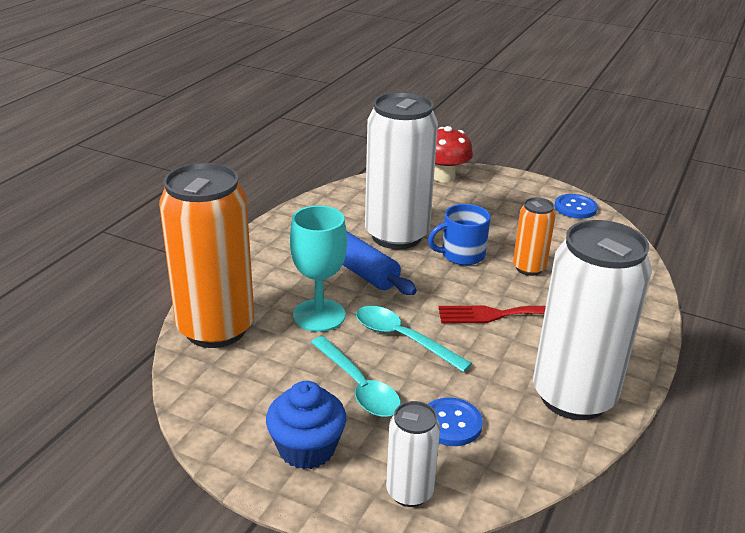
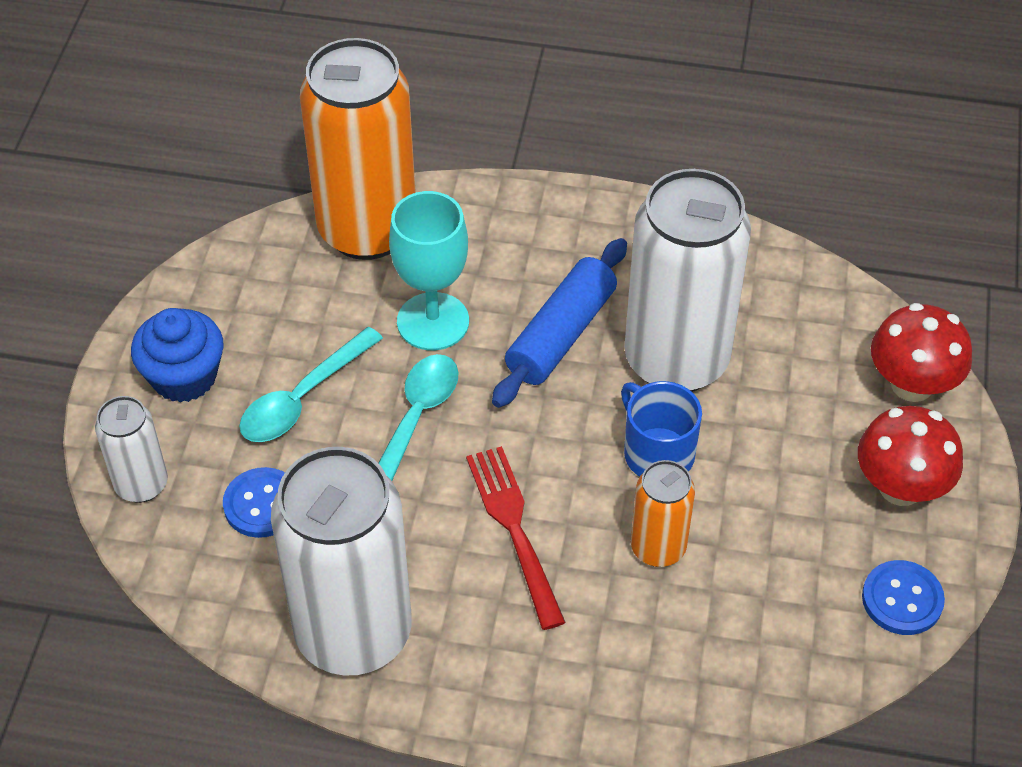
camera: 75 degrees right, 20 degrees up
none -> red mushroom [858,406,963,506]

